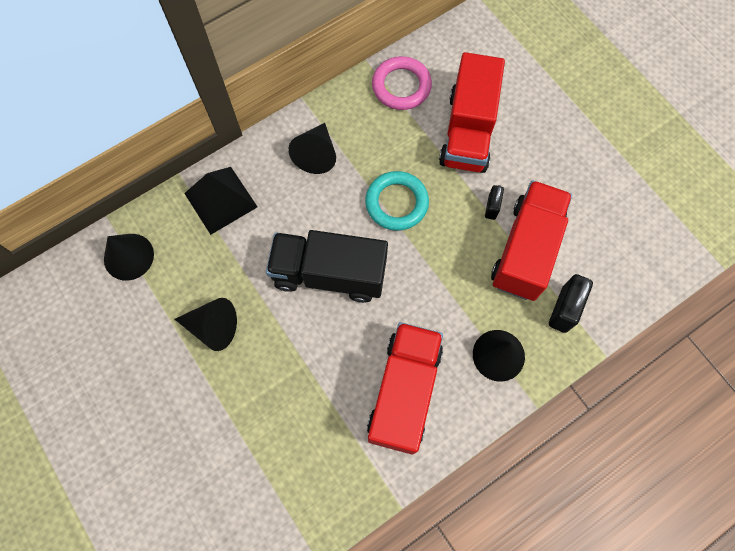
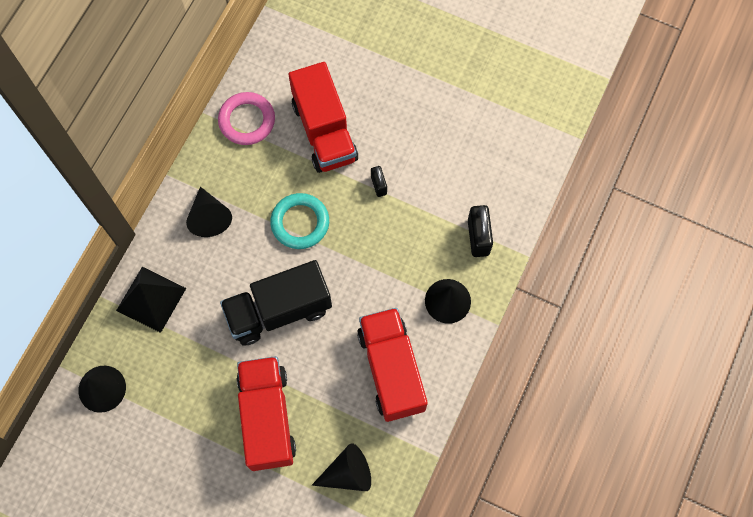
camera: 30 degrees left, 0 degrees up
black cone [175,298,237,351] -> black cone moved to [312,443,371,491]
red truck [491,180,572,301] -> red truck moved to [237,356,296,471]

